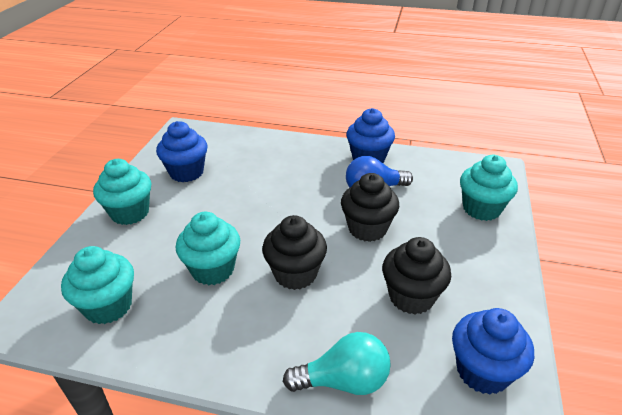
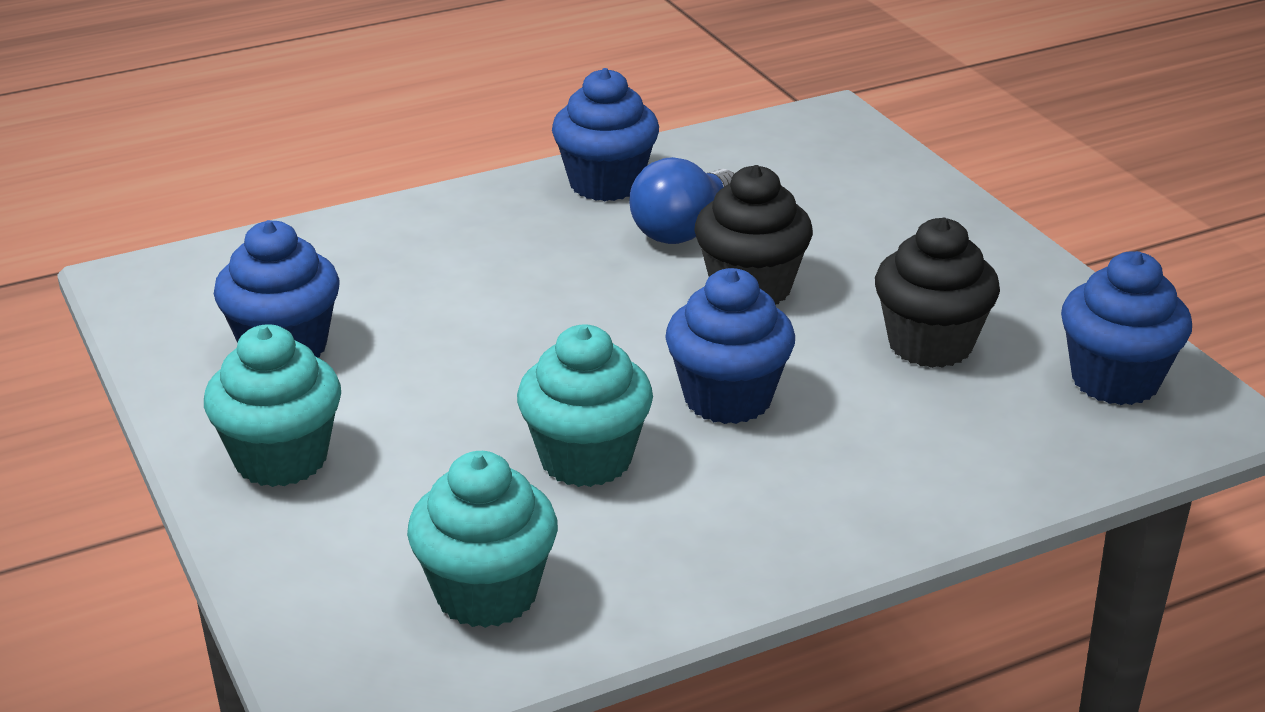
camera: 40 degrees left, 5 degrees down
black cupcake [262,215,327,290] -> blue cupcake [665,268,795,424]
turquoise light bulb [283,332,391,395] -> none
turquoise cupcake [460,155,518,221] -> none

